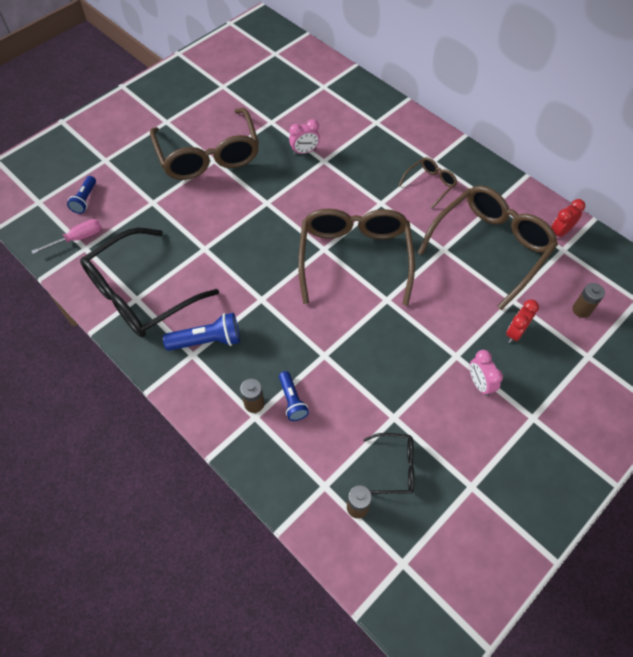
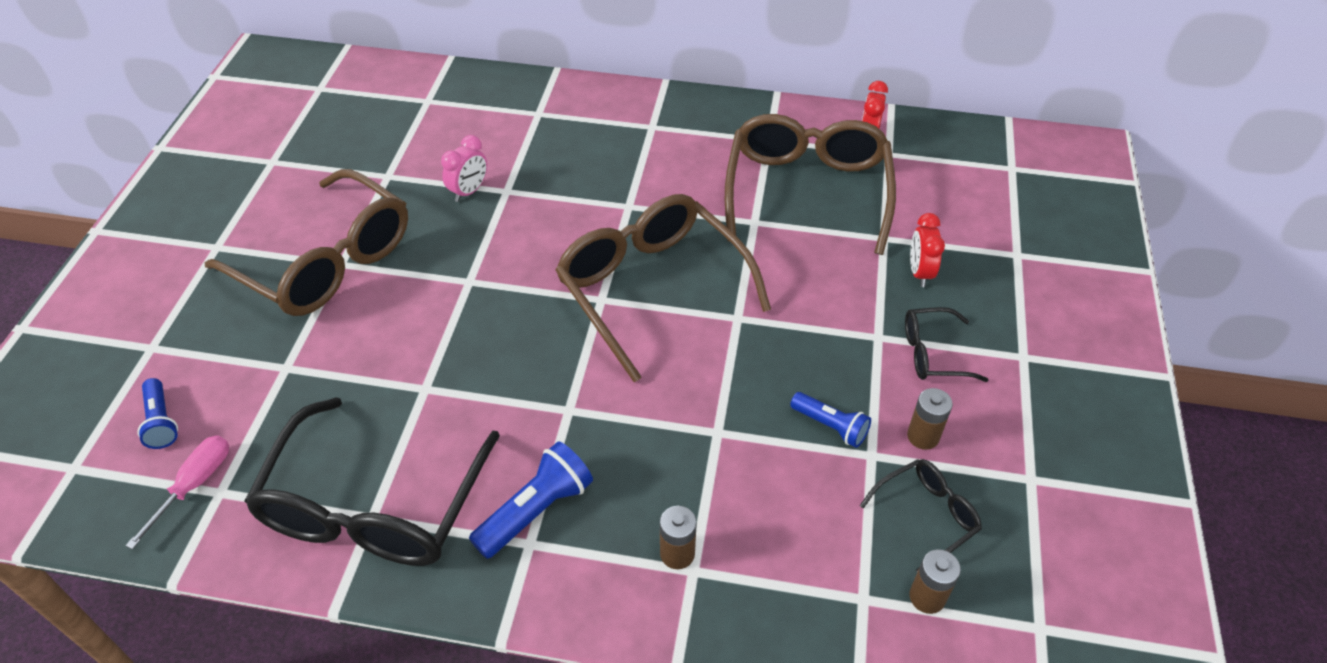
camera: 35 degrees left, 10 degrees down
blue flashlight [279,371,309,421] -> blue flashlight moved to [790,392,871,448]
brown glasses [398,157,457,209] -> none
pink clock [470,350,503,396] -> black glasses [905,307,988,382]
brown battery [573,283,605,318] -> brown battery moved to [907,388,953,450]

